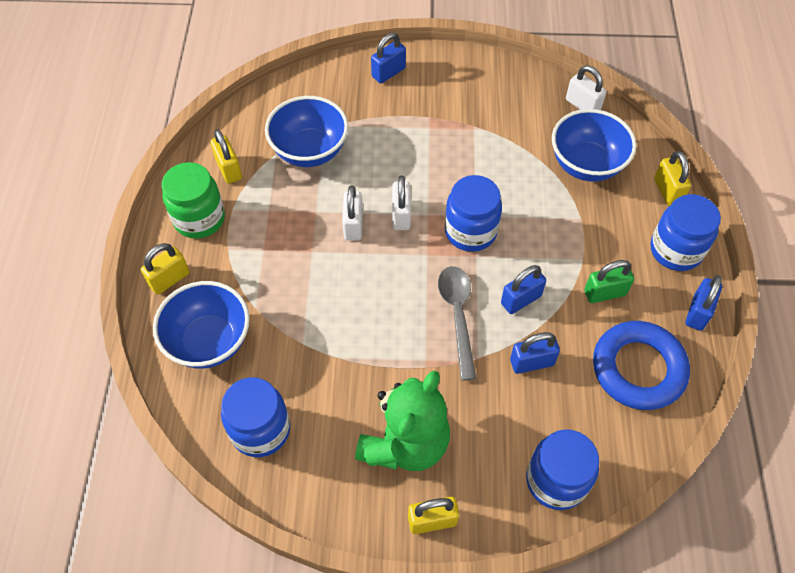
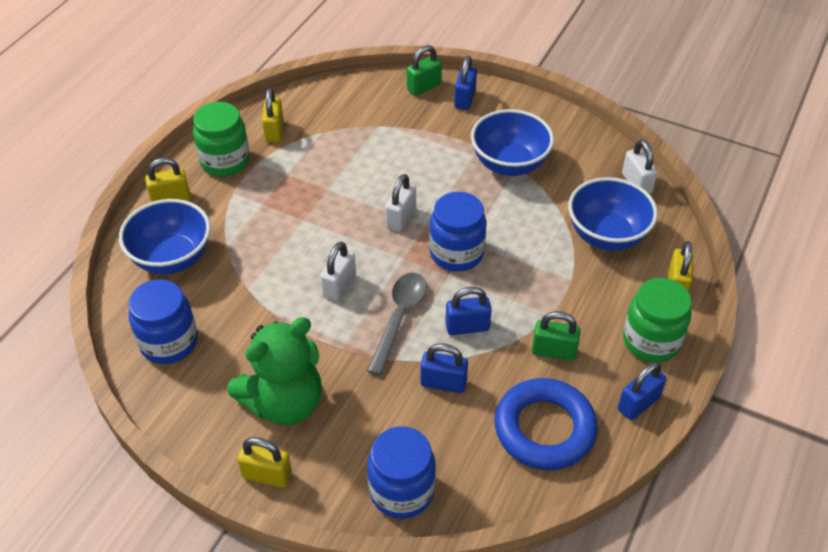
camera: 25 degrees right, 10 degrees down
blue bowl [265,96,348,167] -> blue bowl moved to [471,109,554,176]
white padlock [342,185,363,240] -> white padlock moved to [320,242,356,301]
blue padlock [371,33,406,83] -> blue padlock turned 60 degrees counterclockwise [454,56,477,110]
blue jar [650,194,721,271] -> green jar [623,278,692,362]
none -> green padlock [407,45,442,96]

